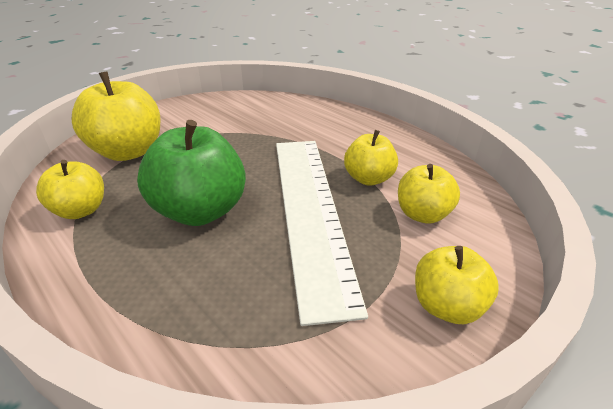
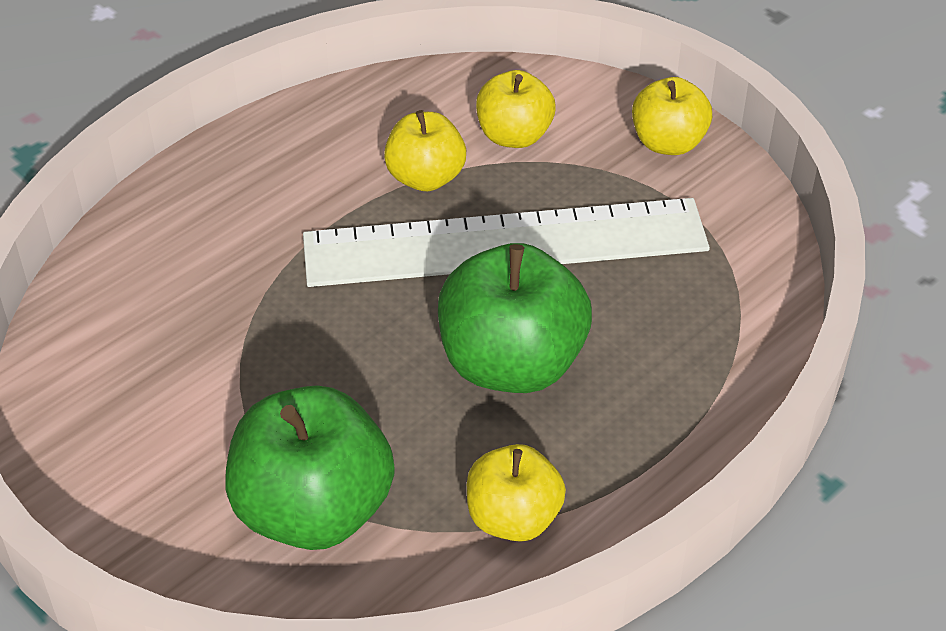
camera: 90 degrees left, 10 degrees up
yellow apple [72,72,160,161] -> green apple [226,385,395,550]

